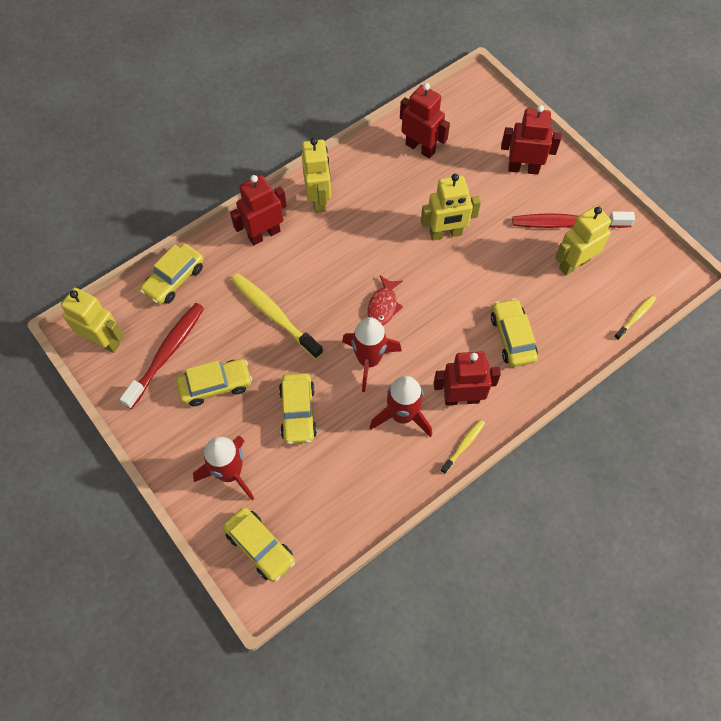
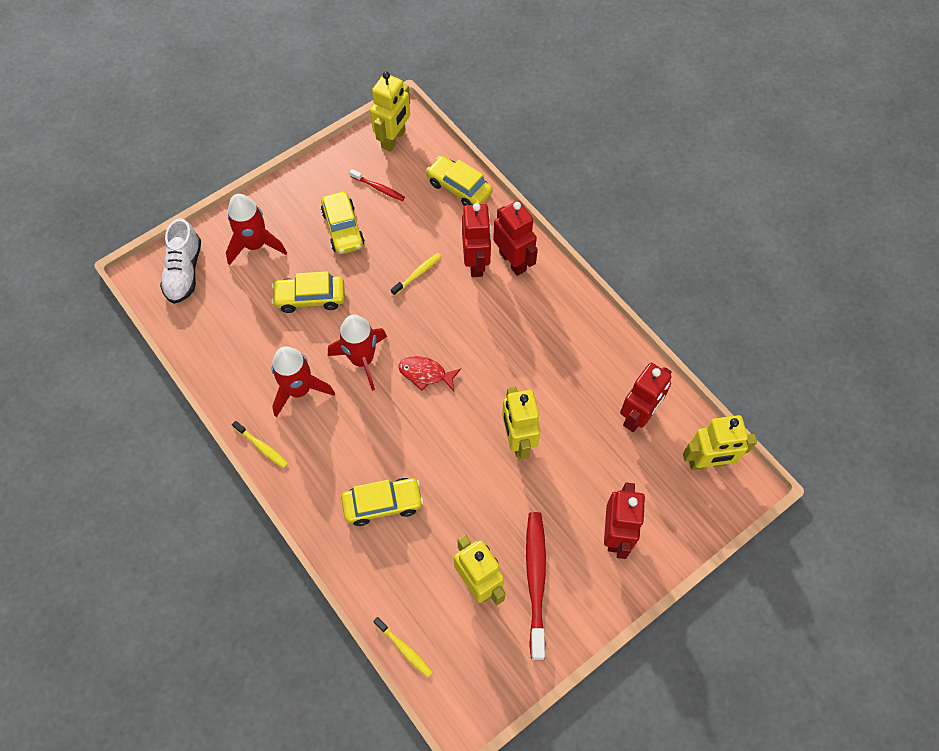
camera: 90 degrees right, 0 degrees up
red toothbrush [120,303,204,409] -> red toothbrush [349,169,405,201], size x0.51
yellow car [223,507,295,582] -> white shoe [160,218,201,304]
yellow toothbrush [231,273,323,359] -> yellow toothbrush [391,253,441,296], size x0.51
yellow robot [302,138,331,213] -> yellow robot moved to [683,415,757,470]
red robot [434,351,501,406] -> red robot moved to [462,203,491,277]

